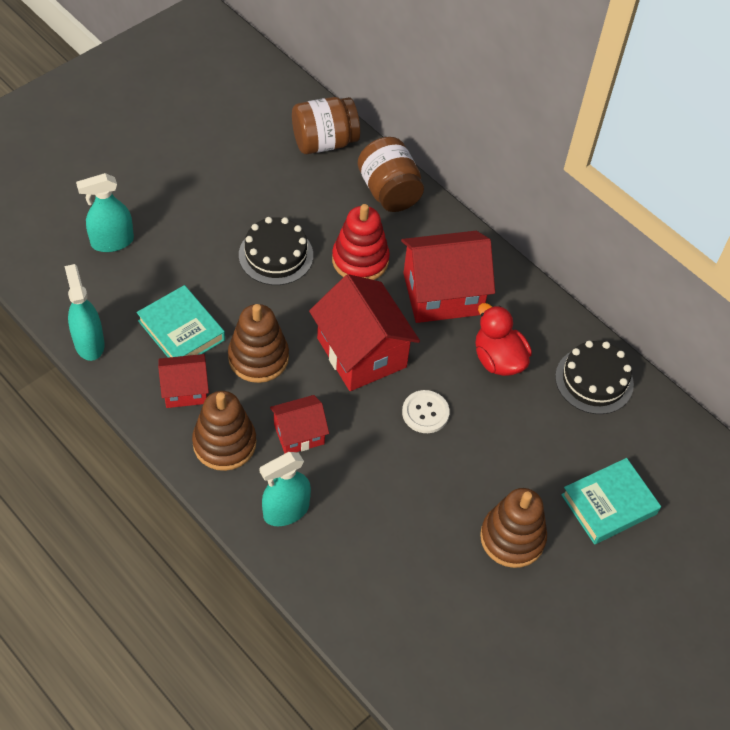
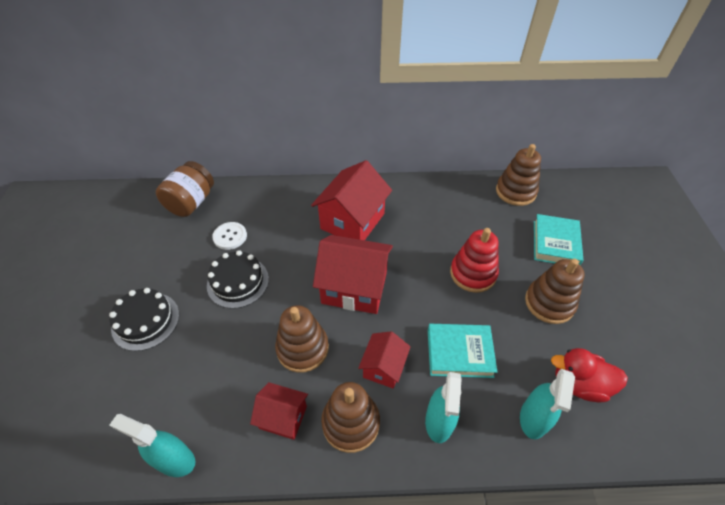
camera: 45 degrees left, 5 degrees down
turquoise spray bottle [76,173,134,252] -> turquoise spray bottle moved to [520,369,575,439]
turquoise book [137,285,225,358] -> turquoise book moved to [428,324,497,378]
red house [158,354,209,408] -> red house turned 75 degrees clockwise [250,382,308,440]
red stacking toy [332,204,390,280] -> red stacking toy moved to [450,228,499,293]
brown jar [358,137,424,212] -> none
white button [402,390,450,433] -> white button moved to [212,222,247,250]
red duck [475,303,532,376] -> red duck moved to [551,348,628,402]
black cake [555,341,634,414] -> black cake moved to [109,288,179,351]
none -> brown stacking toy [496,144,541,206]

